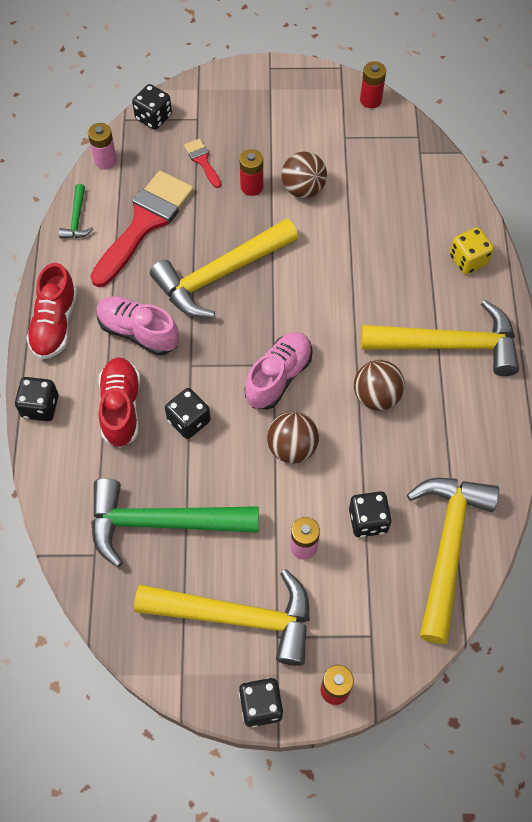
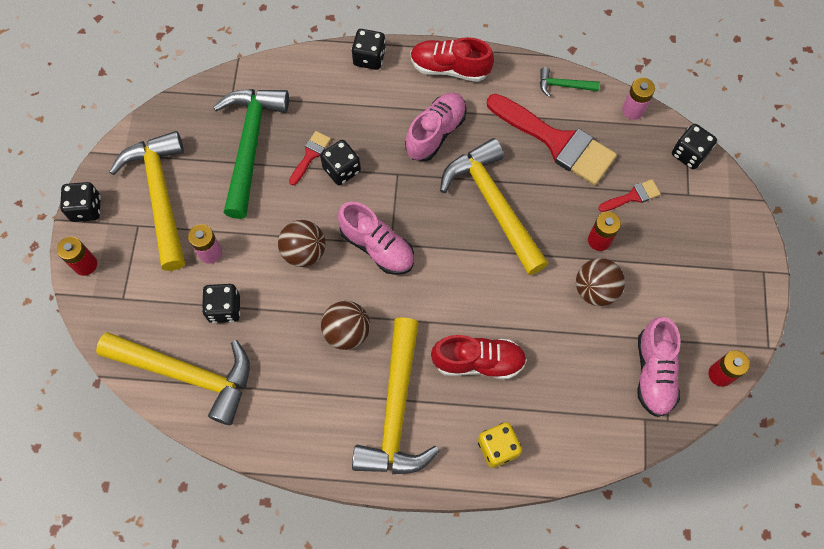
camera: 95 degrees right, 5 degrees up
red shoe [98,357,140,448] -> red shoe moved to [431,335,527,379]
yellow hammer [134,569,310,666] -> yellow hammer turned 150 degrees clockwise [109,131,185,271]
none -> red brush [289,131,331,186]
none -> pink shoe [637,317,681,417]

